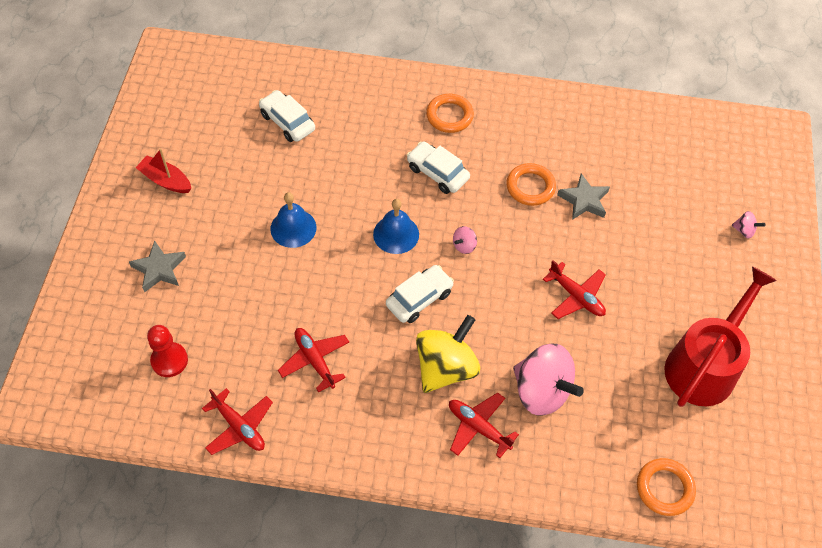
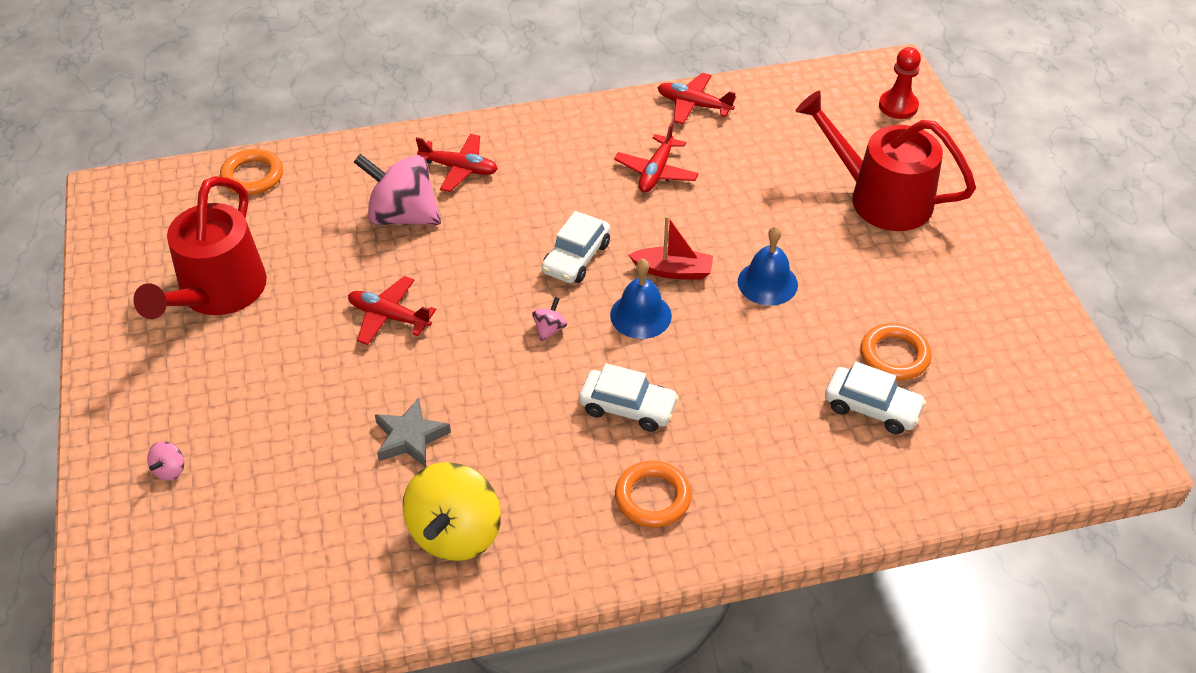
camera: 160 degrees right, 10 degrees down
grey star [129,240,186,292] -> red watering can [796,91,976,231]
red boat [135,148,191,193] -> red boat moved to [629,216,713,280]
red pawn [147,325,188,377] -> red pawn moved to [879,47,921,119]
red plane [278,328,349,392] -> red plane turned 75 degrees clockwise [614,122,699,193]
yellow spinning top [416,315,480,393] -> yellow spinning top moved to [403,462,501,561]
orange ring [506,163,556,206] -> orange ring moved to [861,323,932,381]
pink spinning top [732,211,765,239] -> pink spinning top turned 75 degrees counterclockwise [147,441,184,481]

